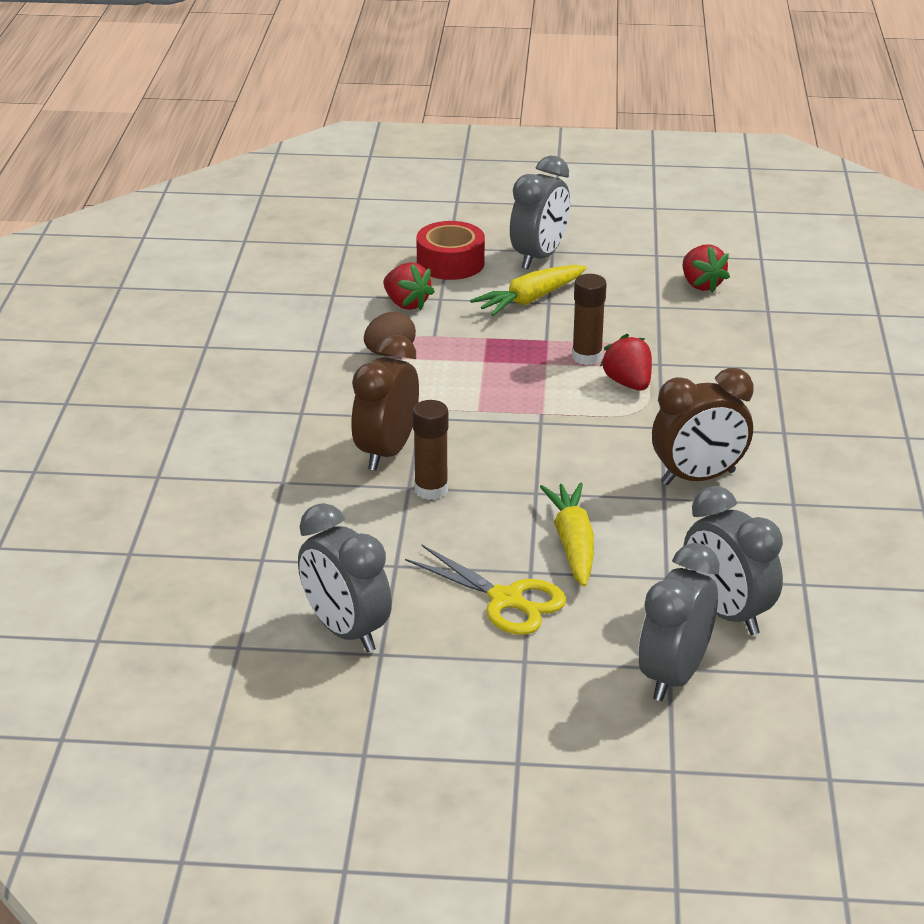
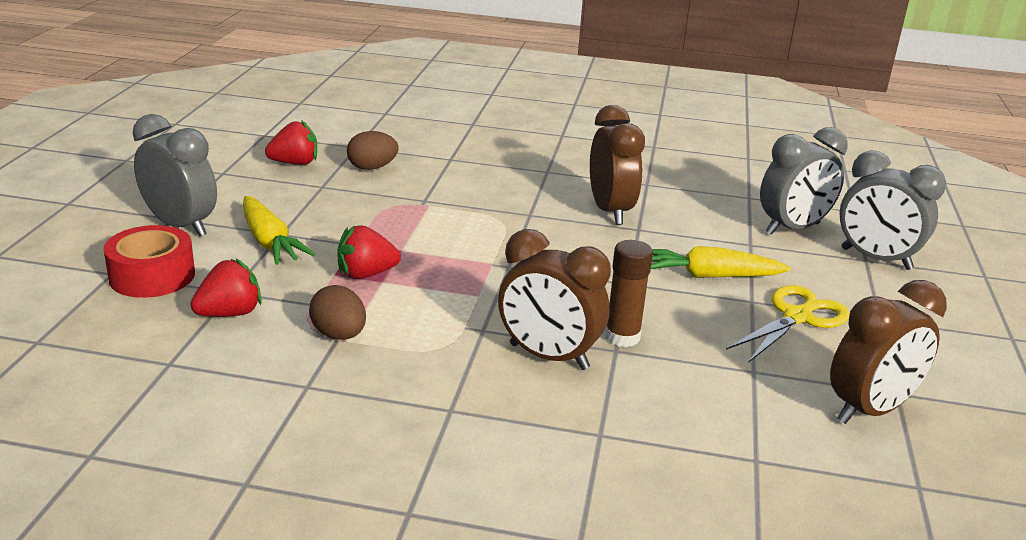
camera: 85 degrees left, 5 degrees down
grey clock [298,503,392,652] -> brown clock [830,280,947,424]
brown glue stick [572,274,607,365] -> none
red strawberry [600,334,652,391] -> red strawberry moved to [337,225,401,279]
none -> brown egg [347,131,398,170]

